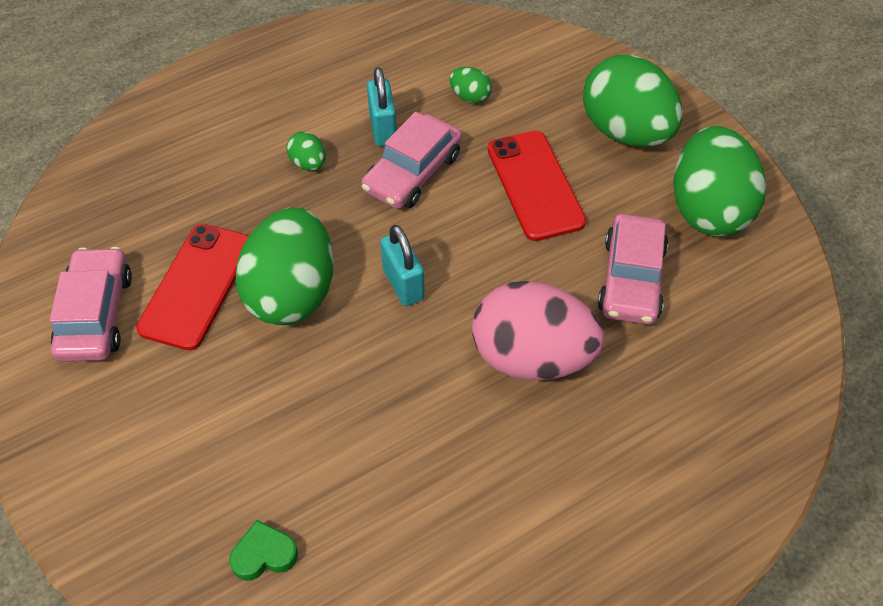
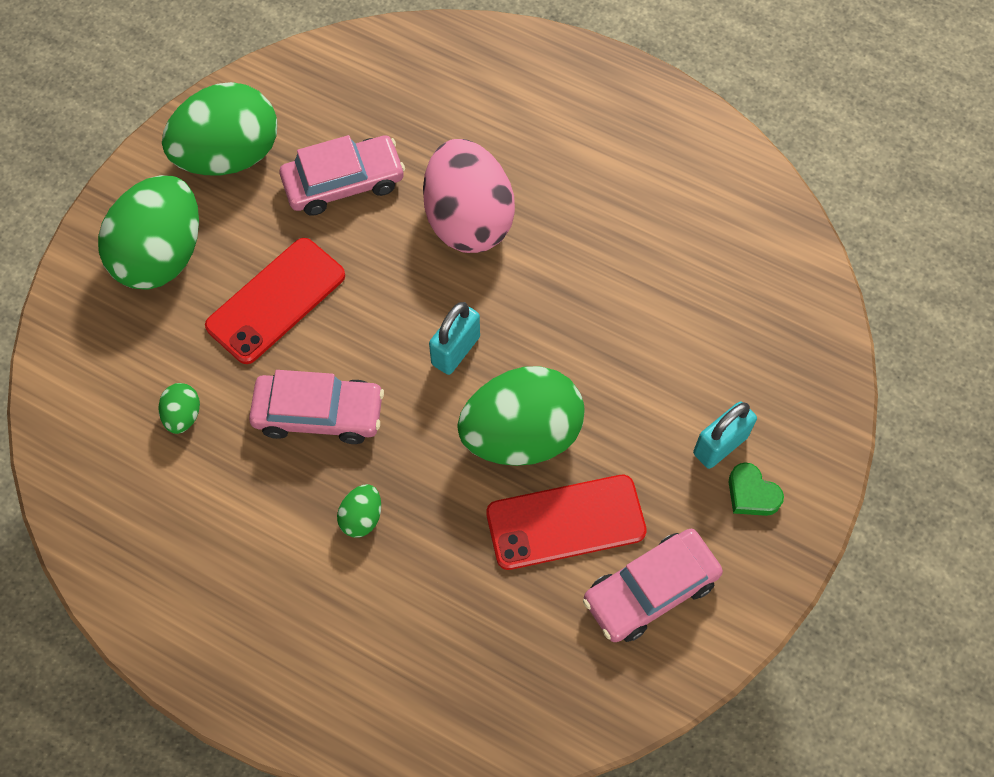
camera: 120 degrees left, 10 degrees up
green heart [229,520,298,581] -> green heart moved to [729,462,784,516]
turquoise padlock [367,67,397,146] -> turquoise padlock moved to [693,401,757,469]

